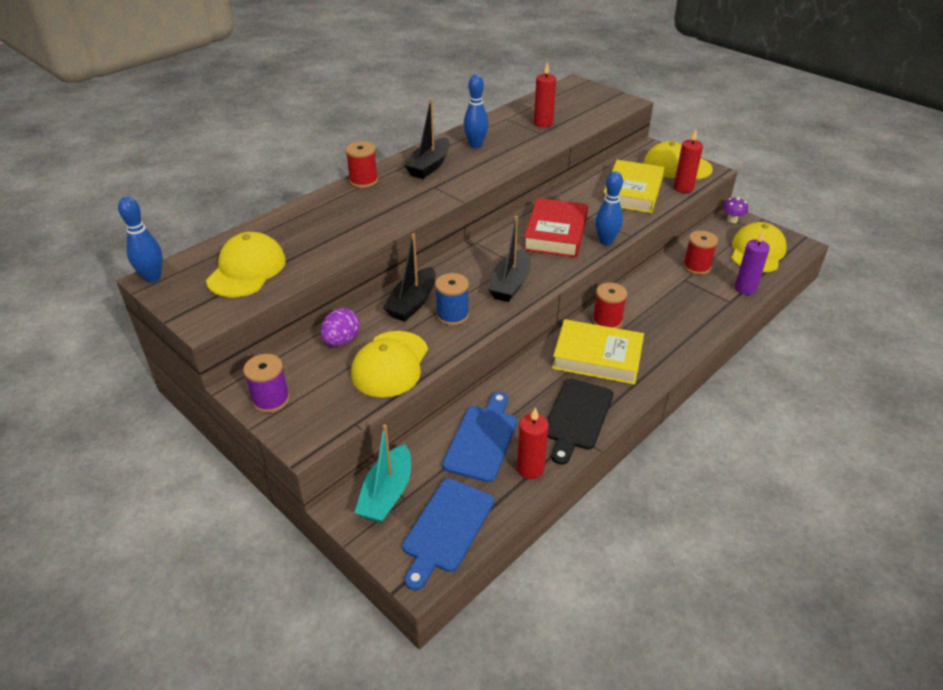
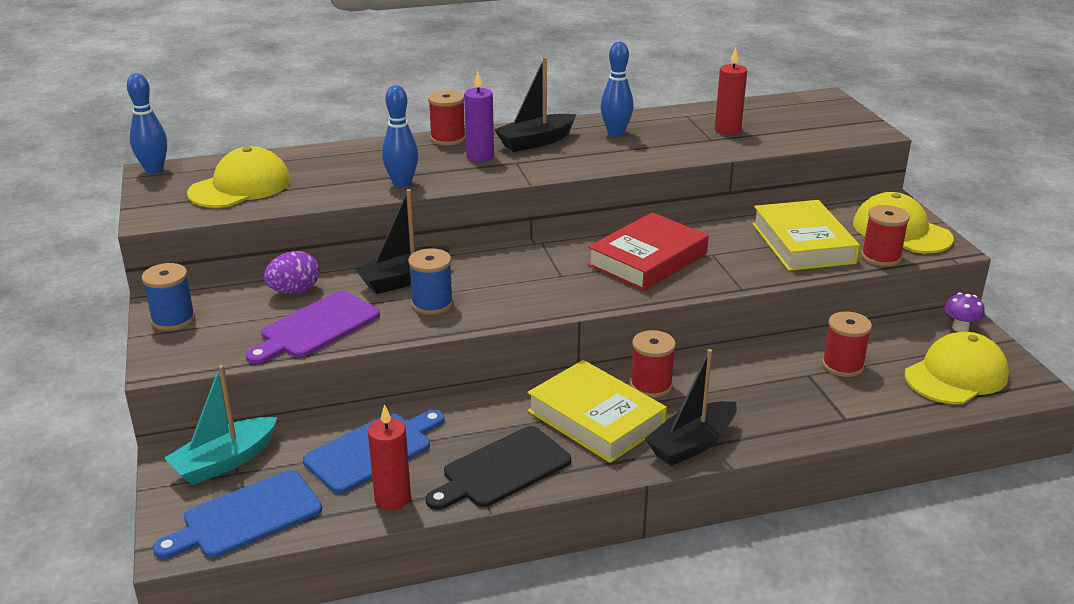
camera: 30 degrees right, 10 degrees down
purple spool [243,354,290,413] -> blue spool [142,263,195,331]
yellow cap [351,331,428,397] -> purple cutting board [246,291,380,364]
black boat [488,216,531,302] -> black boat moved to [645,349,737,466]
blue bowling pin [595,171,623,245] -> blue bowling pin moved to [382,85,419,188]
yellow book [603,160,664,213] -> yellow book turned 60 degrees counterclockwise [752,200,860,271]
red candle [674,129,703,193] -> red spool [861,205,910,267]
purple candle [735,231,770,295] -> purple candle moved to [464,71,494,162]

